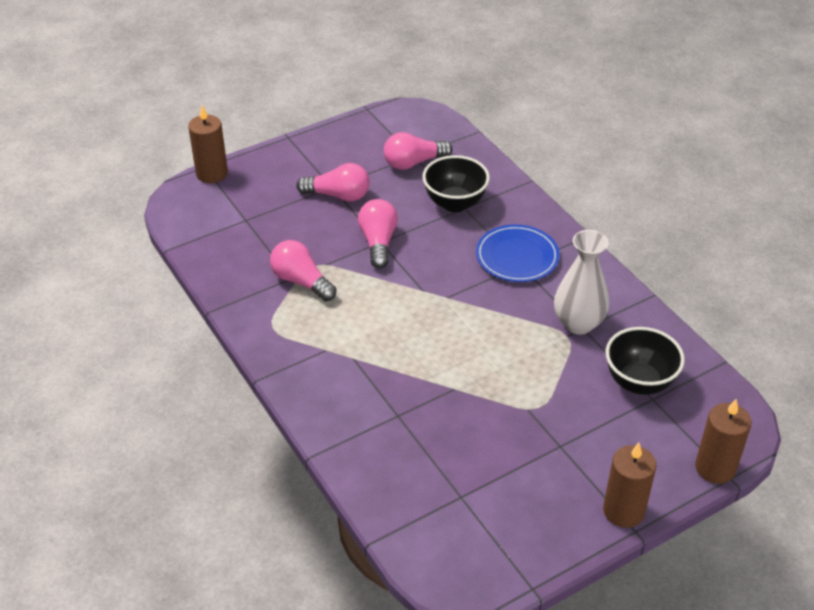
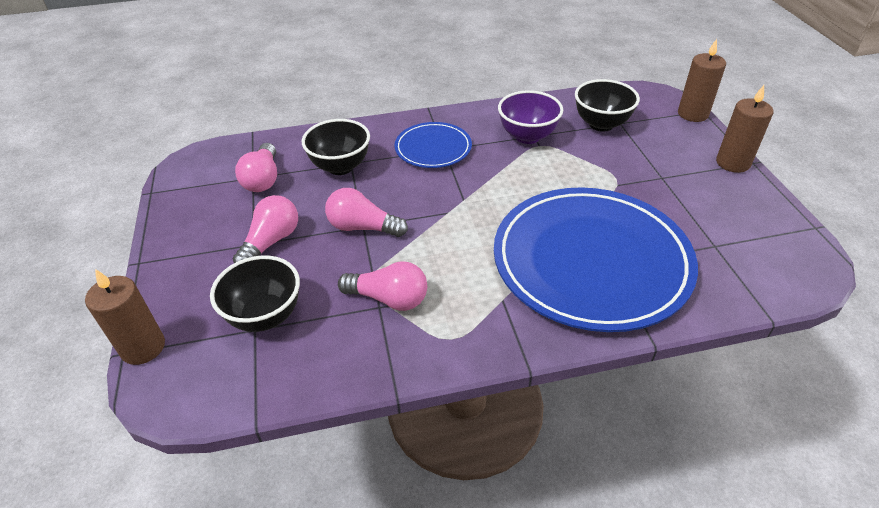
camera: 70 degrees left, 0 degrees up
pink light bulb [270,240,337,301] -> pink light bulb turned 135 degrees counterclockwise [338,261,427,311]
white vase [554,230,609,334] -> purple bowl [498,90,563,144]
none -> black bowl [210,255,300,332]
none -> blue plate [494,187,698,332]

